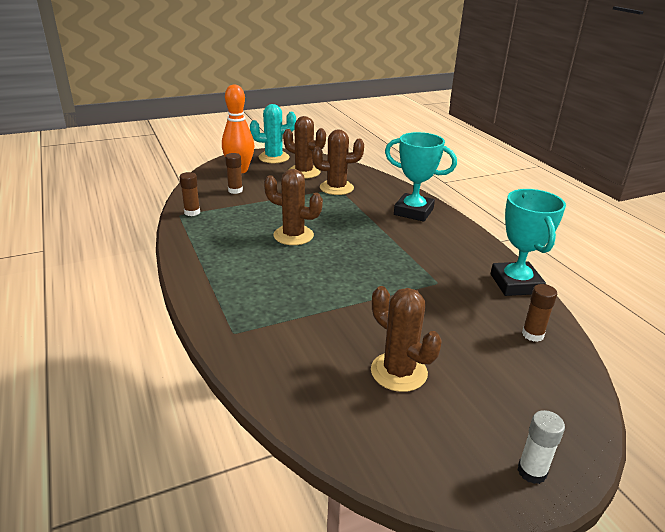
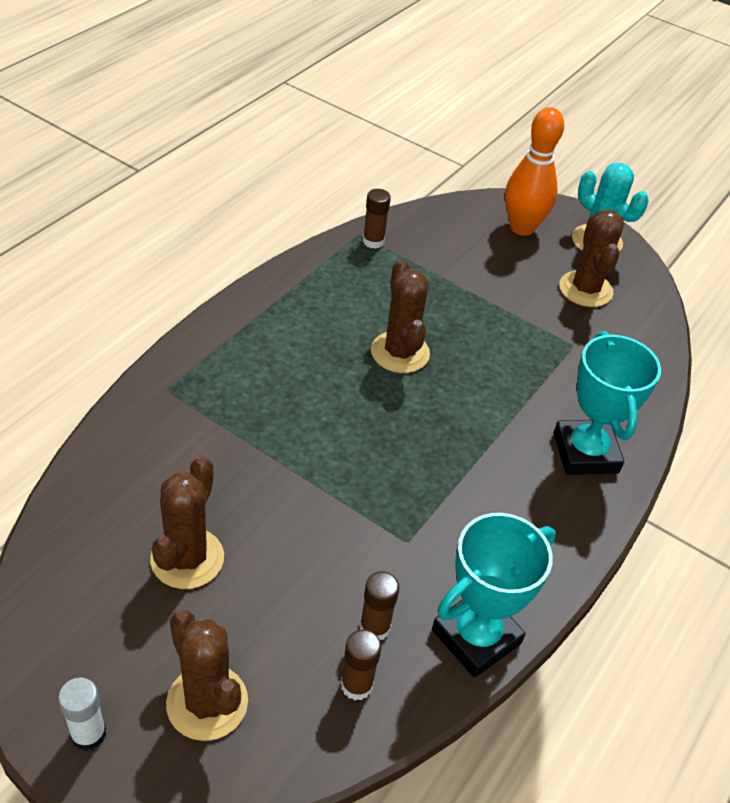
camera: 55 degrees right, 15 degrees up
brown glue stick [225,153,243,194] -> brown glue stick moved to [360,571,400,640]
brown cactus [312,129,364,195] -> brown cactus moved to [166,610,248,741]

